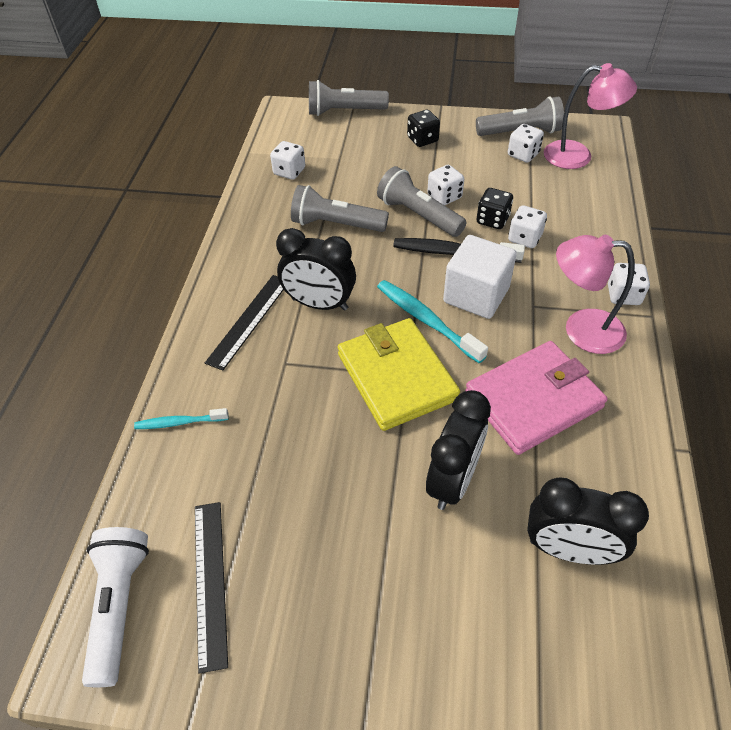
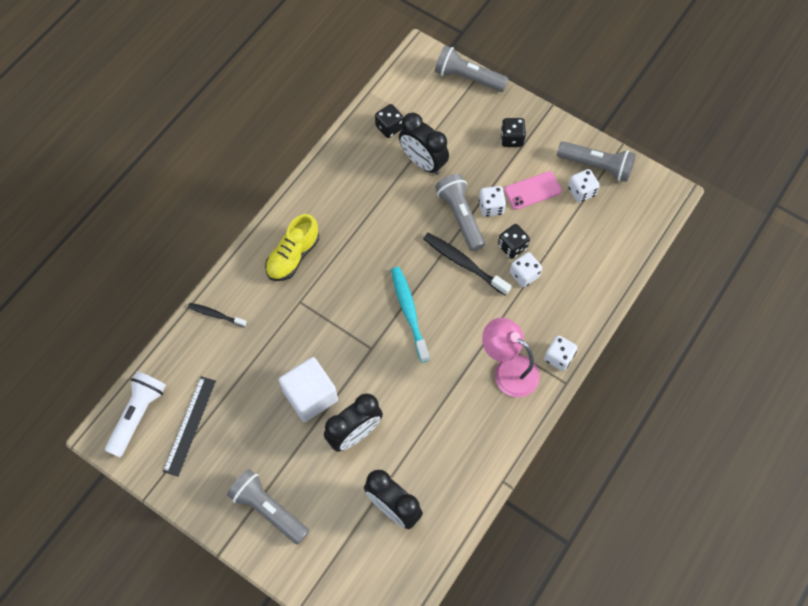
camera: 25 degrees right, 15 degrees up
turquoise toothbrush [134,408,228,429] -> black toothbrush [188,303,247,327]
black ruler [205,275,284,371] -> yellow shoe [265,214,319,281]
white dice [270,141,305,179] -> black dice [375,104,403,138]
black clock [276,228,356,311] -> black clock moved to [399,113,449,175]
grey flashlight [291,185,389,232] -> grey flashlight moved to [227,469,309,544]
yellow wallet [338,318,460,431] -> none
white cube [443,235,517,319] -> white cube moved to [279,357,338,422]
pink wallet [465,341,608,455] -> none
pink lamp [544,63,637,169] -> none
none -> pink phone [504,171,562,210]

